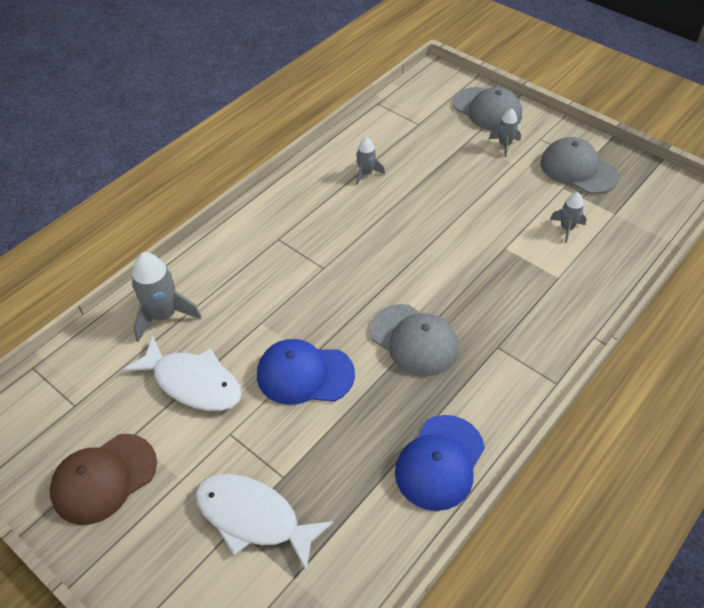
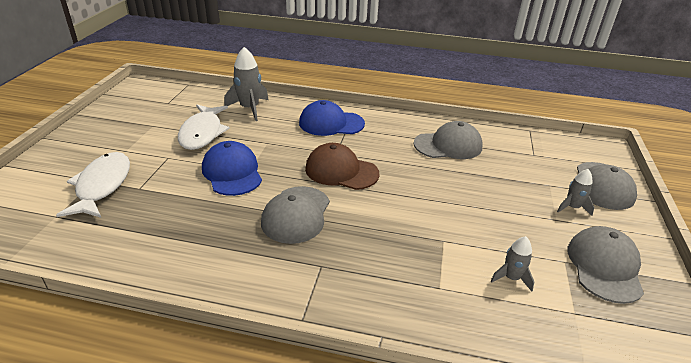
camera: 60 degrees right, 15 degrees down
brown cap [50,434,157,525] -> brown cap moved to [305,143,380,190]
grey rocket [356,137,385,185] -> grey cap [414,121,483,159]
blue cap [395,415,485,511] -> blue cap moved to [299,100,365,136]

